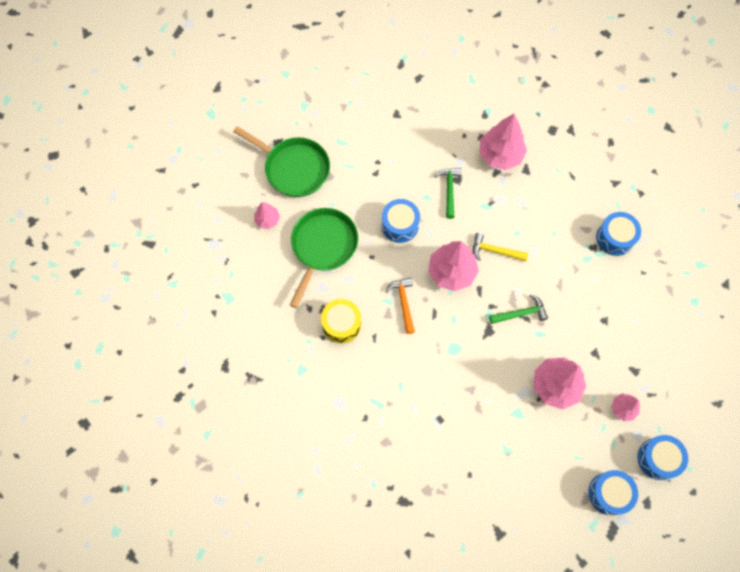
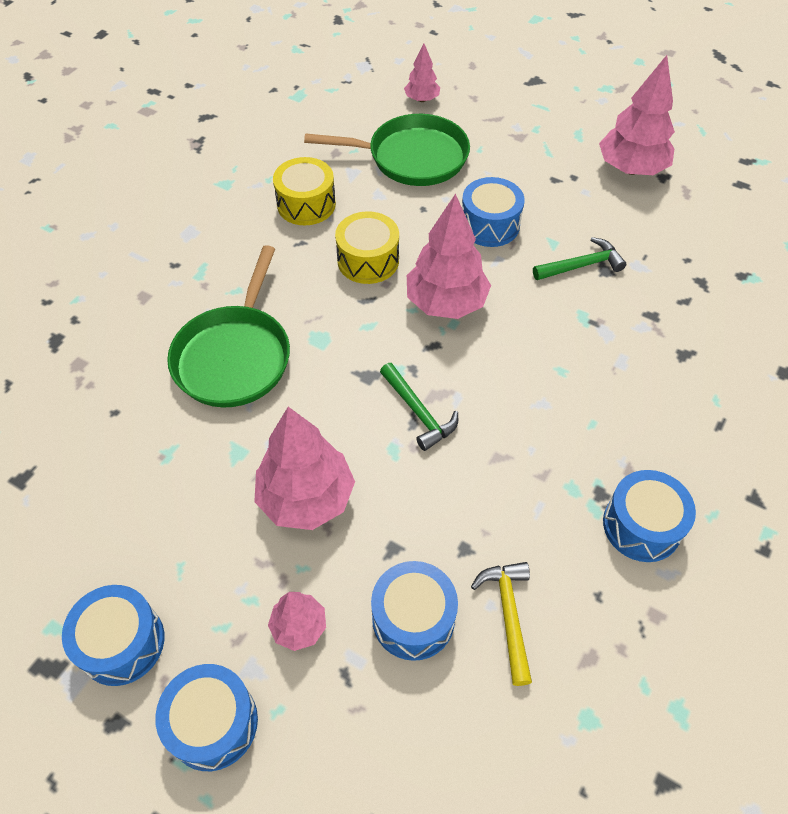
camera: 70 degrees right, 15 degrees down
green pan [233,126,330,197] -> green pan moved to [167,245,290,407]
orange hammer [385,278,415,334] -> yellow drum [335,211,399,284]
yellow hammer [473,233,528,261] -> yellow hammer moved to [471,562,532,686]
pink tree [479,114,527,170] -> pink tree moved to [599,55,675,175]
none -> blue drum [371,561,458,661]

